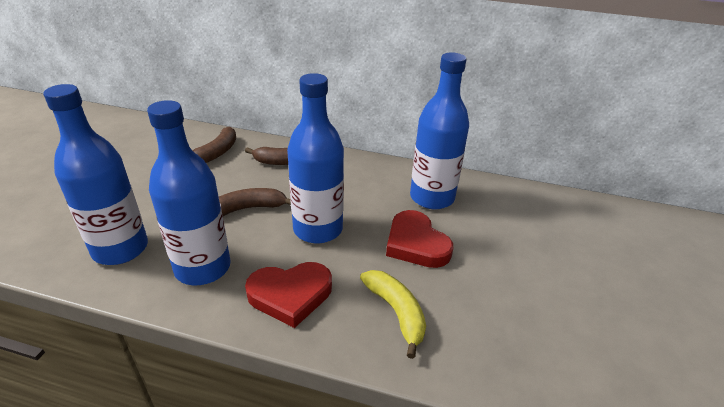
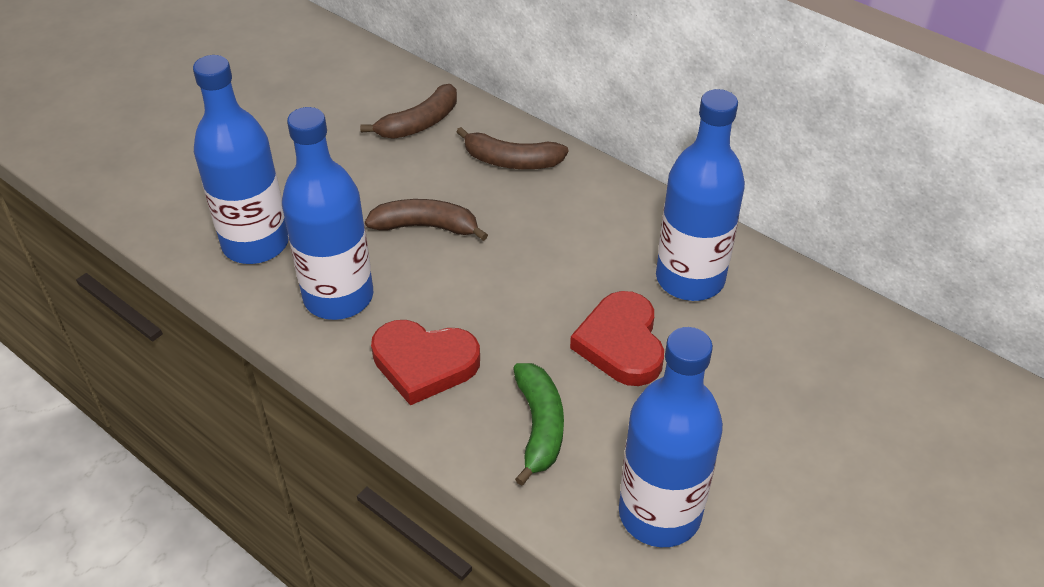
camera: 25 degrees right, 10 degrees up
blue bottle [287,73,344,244] -> blue bottle moved to [619,327,723,547]
yellow banana [360,270,426,359] -> green banana [513,363,564,486]

